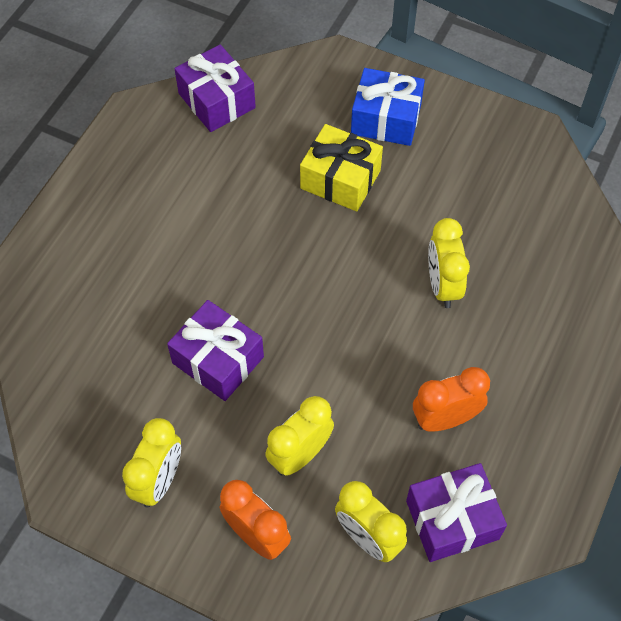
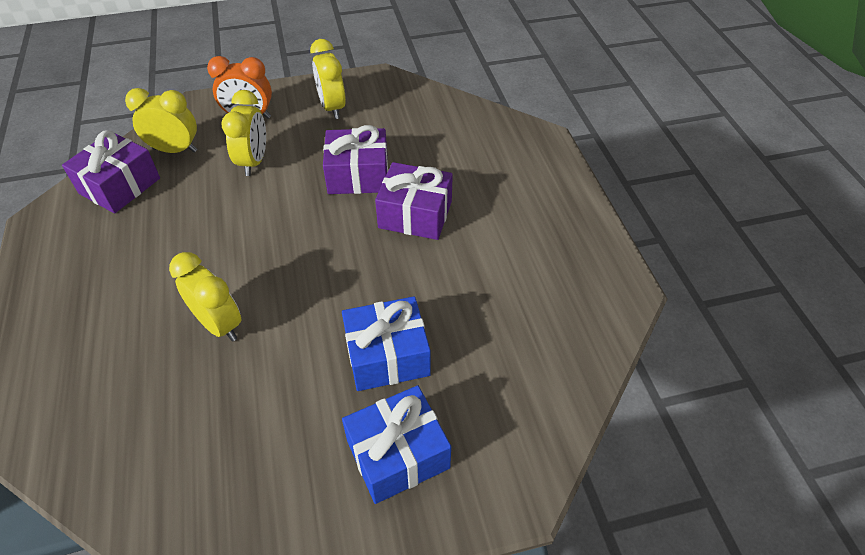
camera: 140 degrees right, 10 degrees down
purple gift [175,44,256,132] -> purple gift moved to [375,162,453,240]
yellow gift [300,124,383,211] -> blue gift [342,296,431,391]
orange clock [413,367,490,432] -> none

